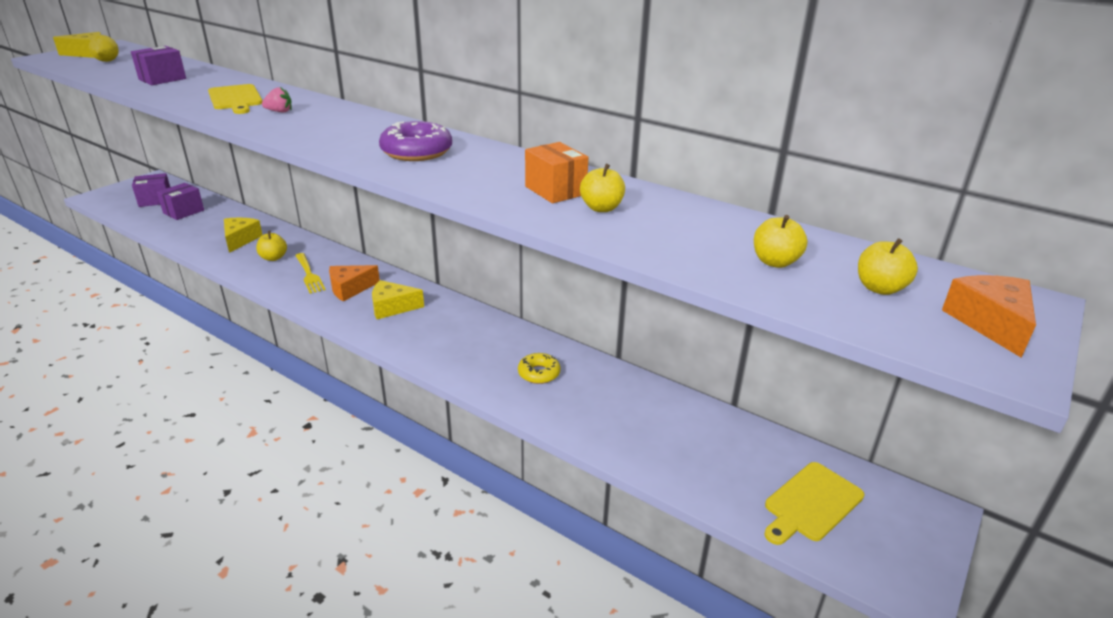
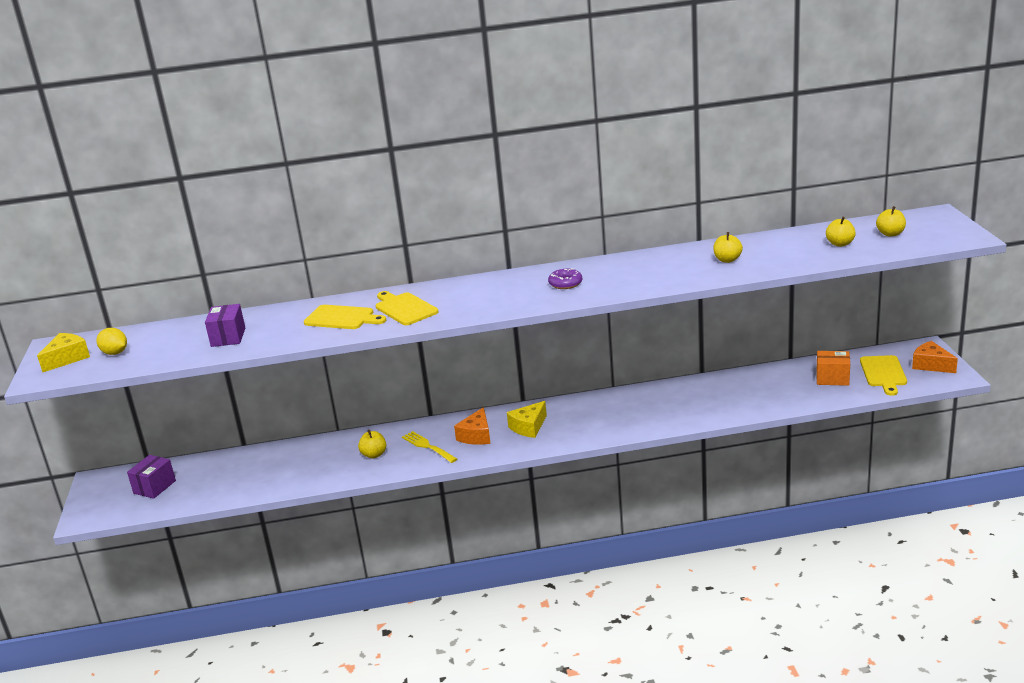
camera: 40 degrees left, 5 degrees down
purple box [157,183,204,220] -> none
yellow cheese [224,218,263,253] -> none
pink strawberry [262,87,292,113] -> yellow cutting board [376,291,439,325]
yellow fork [295,253,325,294] -> yellow fork turned 150 degrees counterclockwise [402,431,457,463]
purple donut [379,121,452,161] -> purple donut [548,268,582,289], size x0.63
yellow donut [518,353,561,384] -> none
orange box [525,142,588,203] -> orange box moved to [816,351,850,386]
orange cheese [942,275,1036,358] -> orange cheese moved to [912,341,958,373]

